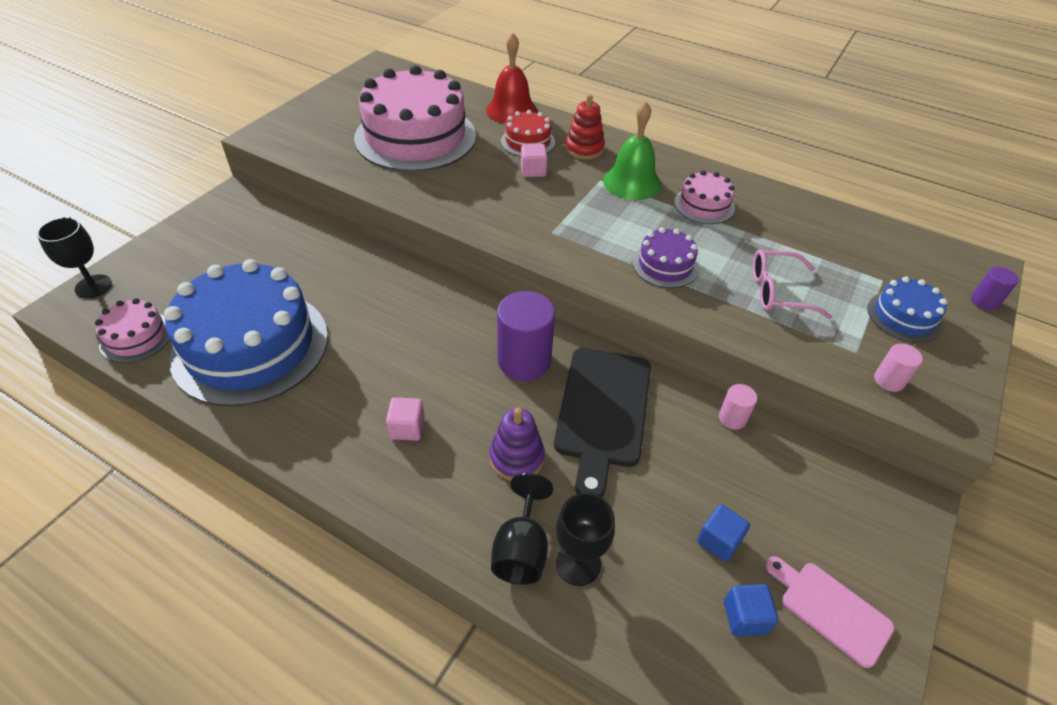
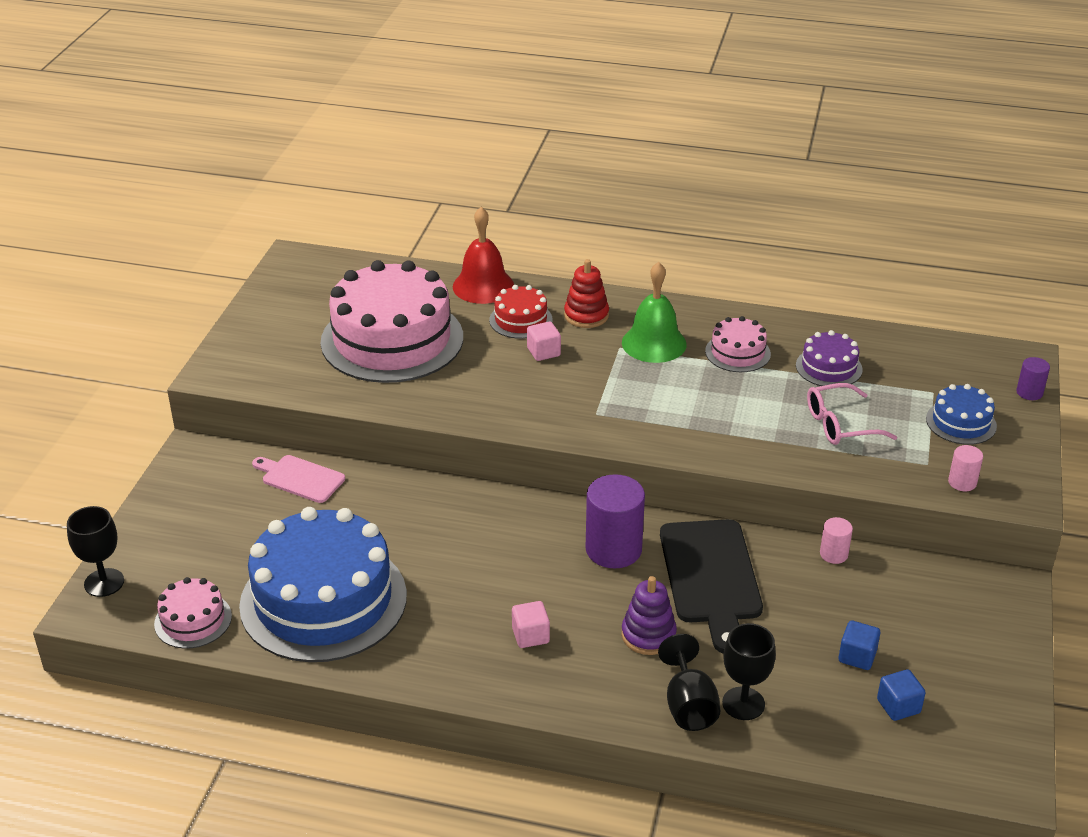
camera: 15 degrees left, 10 degrees down
purple cake [632,227,699,288] -> purple cake moved to [796,330,863,386]
pink cutting board [765,556,895,668] -> pink cutting board moved to [252,455,345,503]

